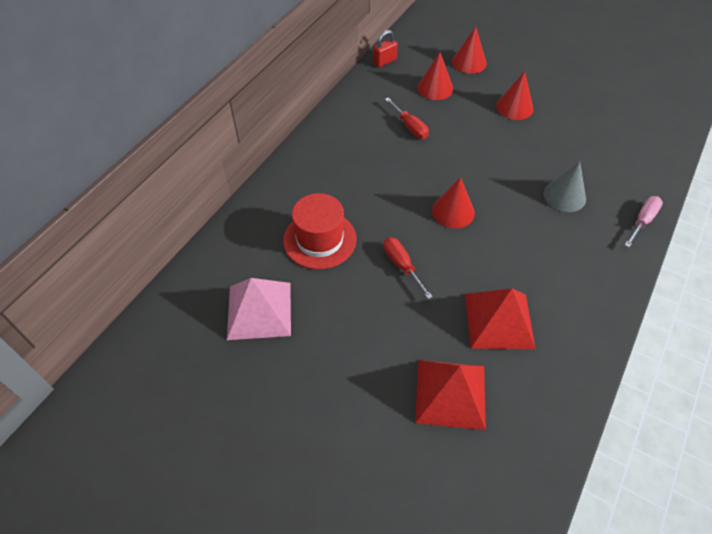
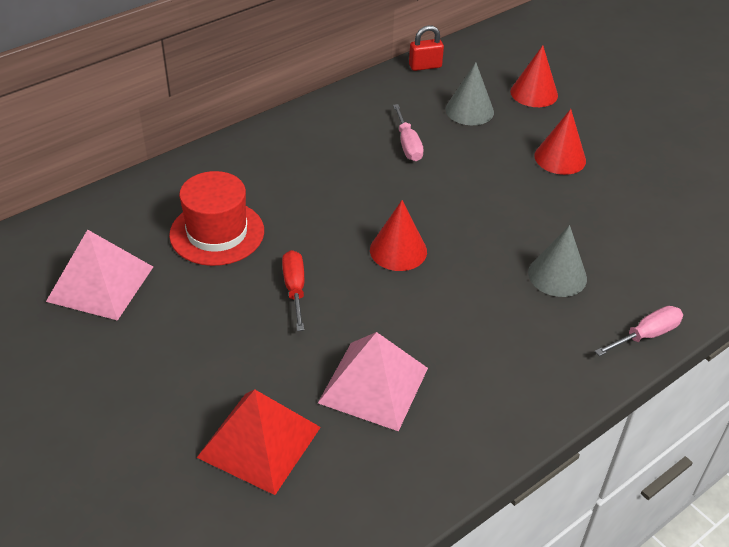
camera: 20 degrees right, 10 degrees down
red screwdriver [385,98,429,139] -> pink screwdriver [393,104,424,161]
red cone [417,52,453,100] -> grey cone [445,62,494,125]
red pyramid [465,288,536,349] -> pink pyramid [318,332,428,431]

